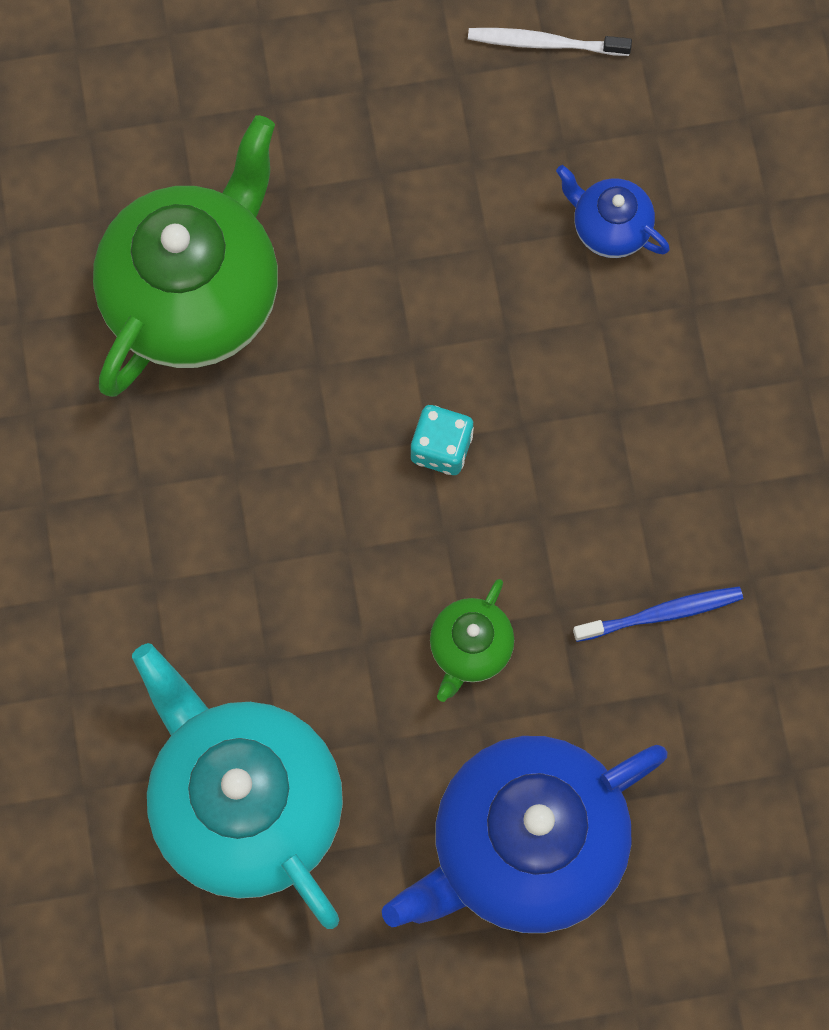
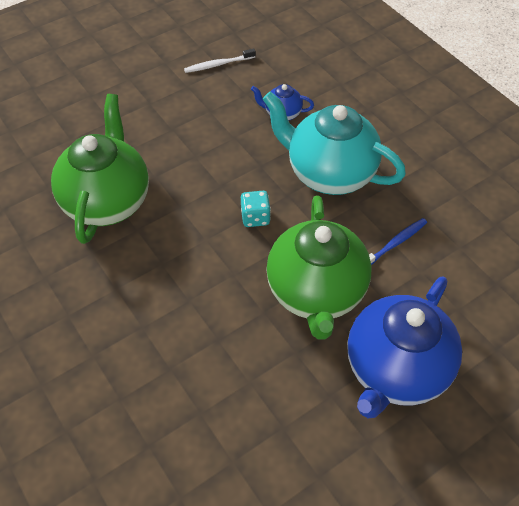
camera: 25 degrees left, 20 degrees down
turquoise teapot [132,643,343,929] -> turquoise teapot moved to [263,91,406,195]
green teapot [430,579,514,702] -> green teapot [266,195,372,340], size x2.24

